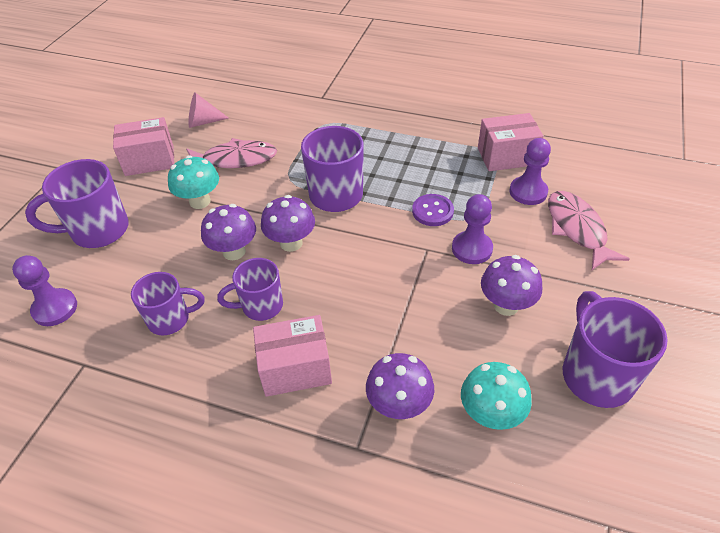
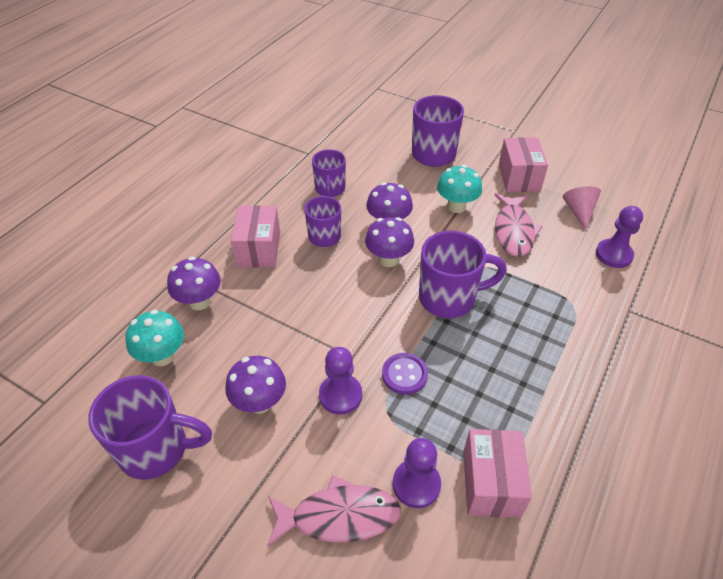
camera: 100 degrees right, 0 degrees up
purple pawn [12,255,77,326] -> purple pawn moved to [596,206,643,268]

